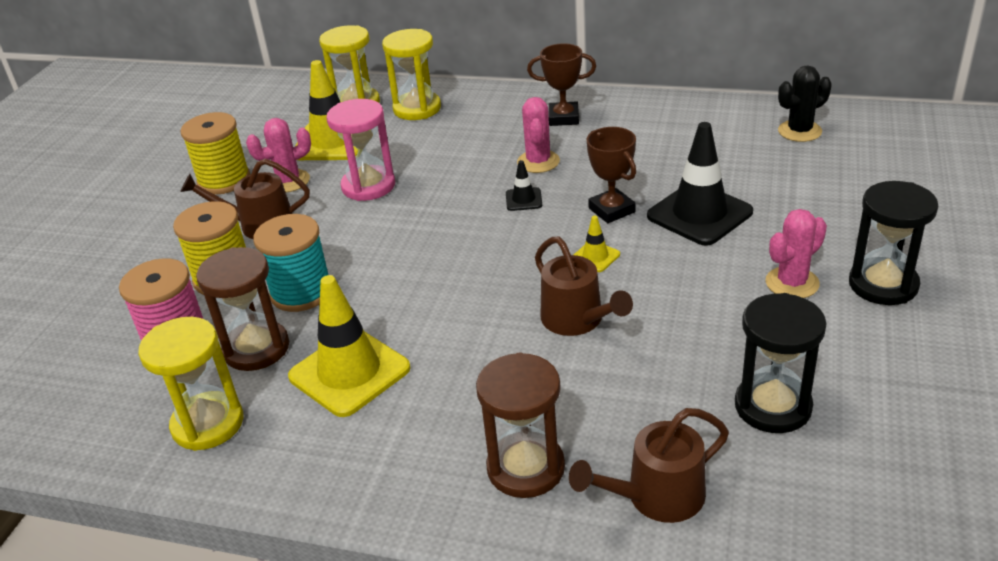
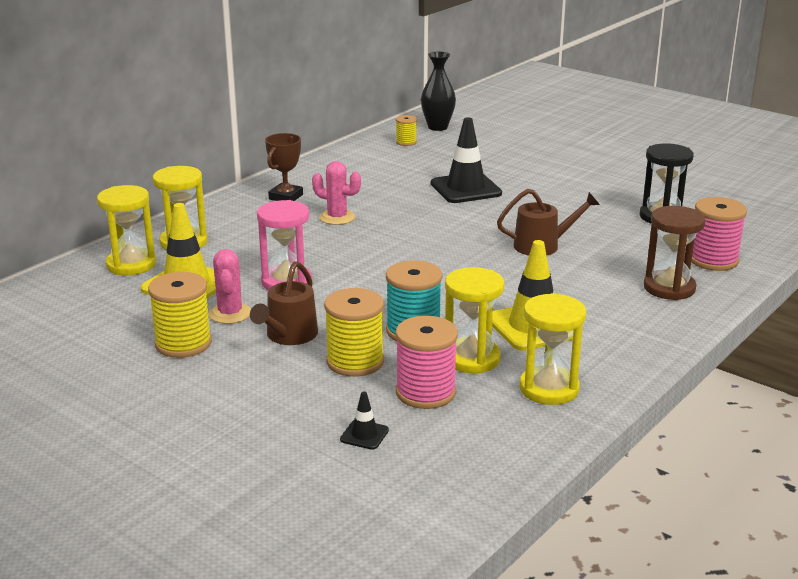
camera: 70 degrees left, 10 degrees down
brown hourglass [196,247,289,371] -> yellow hourglass [445,267,504,373]
black traffic cone [506,160,542,211] -> black traffic cone moved to [340,392,389,450]
brown watering can [569,408,729,523] -> pink spool [691,197,747,271]
yellow traffic cone [574,216,620,272] -> none
brown trophy [587,127,636,223] -> none
pink cactus [766,209,827,298] -> none
black cactus [778,66,832,142] -> yellow spool [396,115,417,146]
black hourglass [849,181,938,305] -> none
none -> black vase [421,51,456,131]

